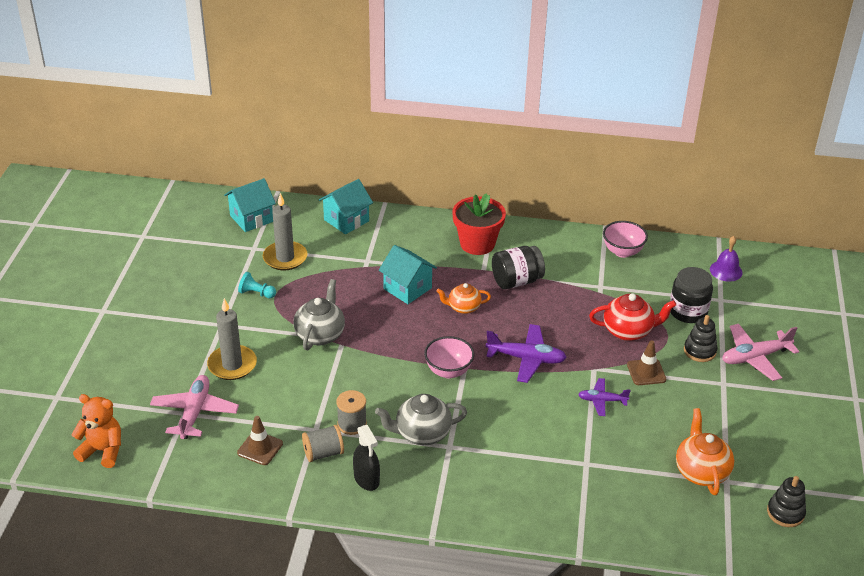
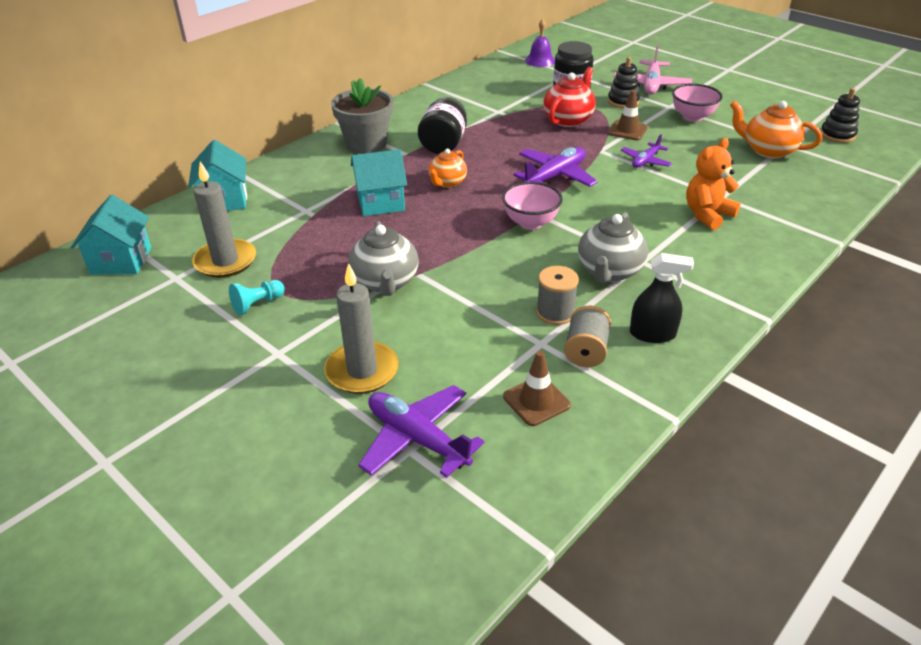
camera: 55 degrees left, 0 degrees up
orange teddy bear [71,394,121,468] -> orange teddy bear moved to [686,138,741,230]
pink plane [150,375,239,439] -> purple plane [358,385,485,478]
grey teapot [293,279,345,350] -> grey teapot turned 150 degrees counterclockwise [348,221,418,296]
red flower pot [452,193,506,255] -> grey flower pot [331,78,394,154]
pink bowl [603,221,648,258] -> pink bowl moved to [672,84,723,122]

